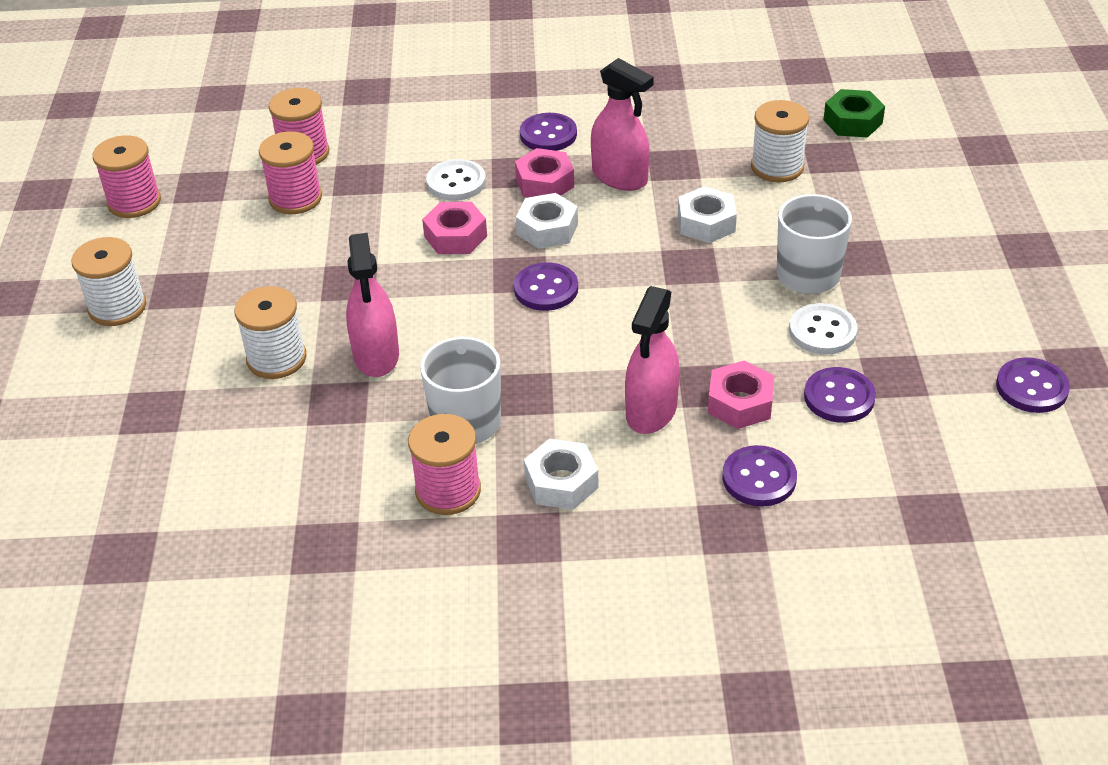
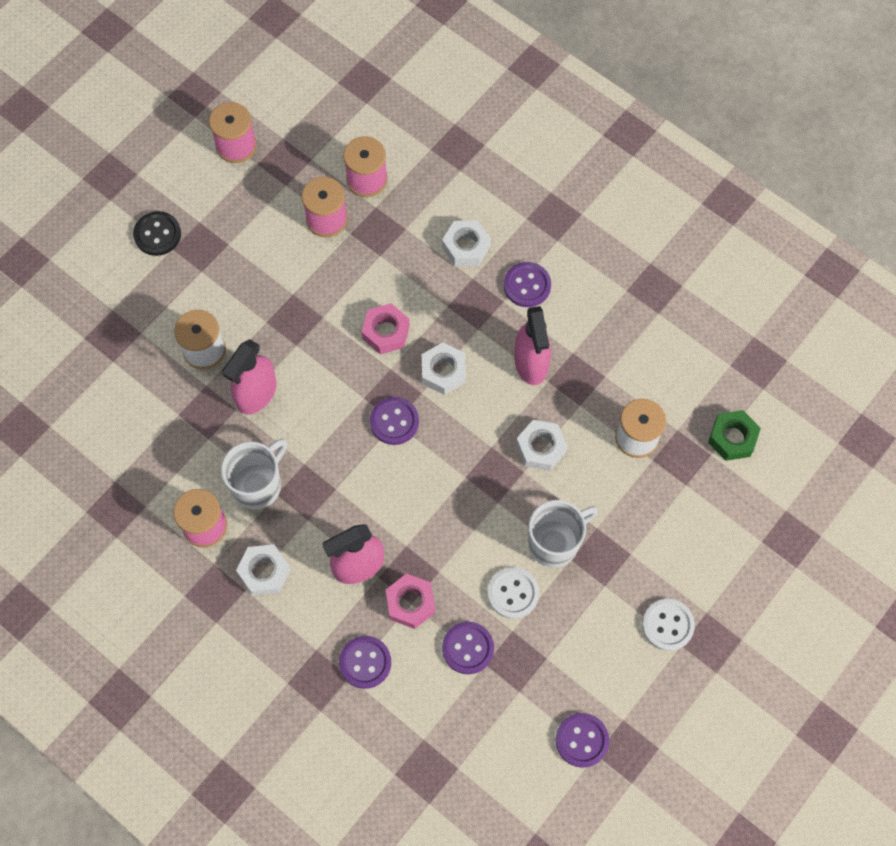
camera: 40 degrees right, 25 degrees up
white spool [71,237,146,326] -> black button [133,211,181,256]
white button [426,159,486,201] -> white button moved to [642,599,695,651]
pink nut [515,148,574,197] -> none
none -> white nut [442,220,491,266]

